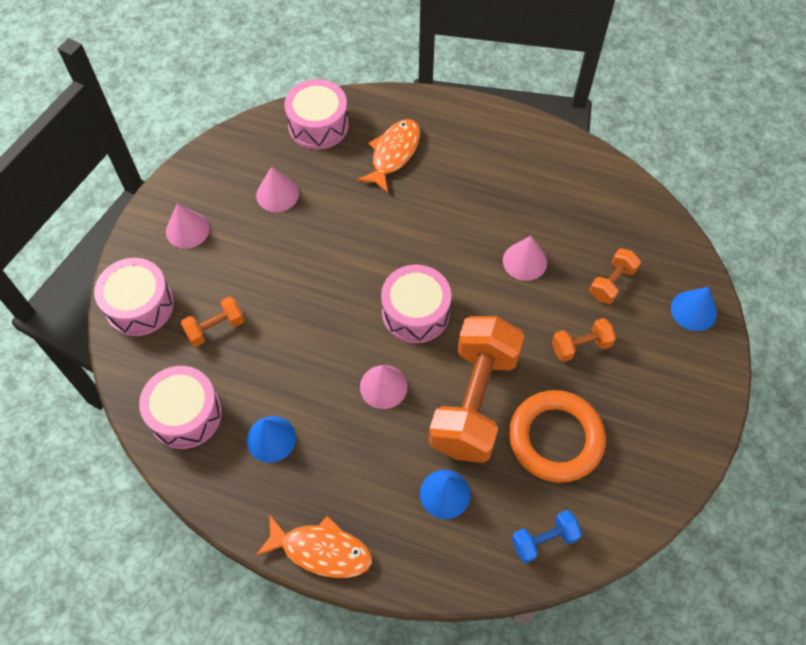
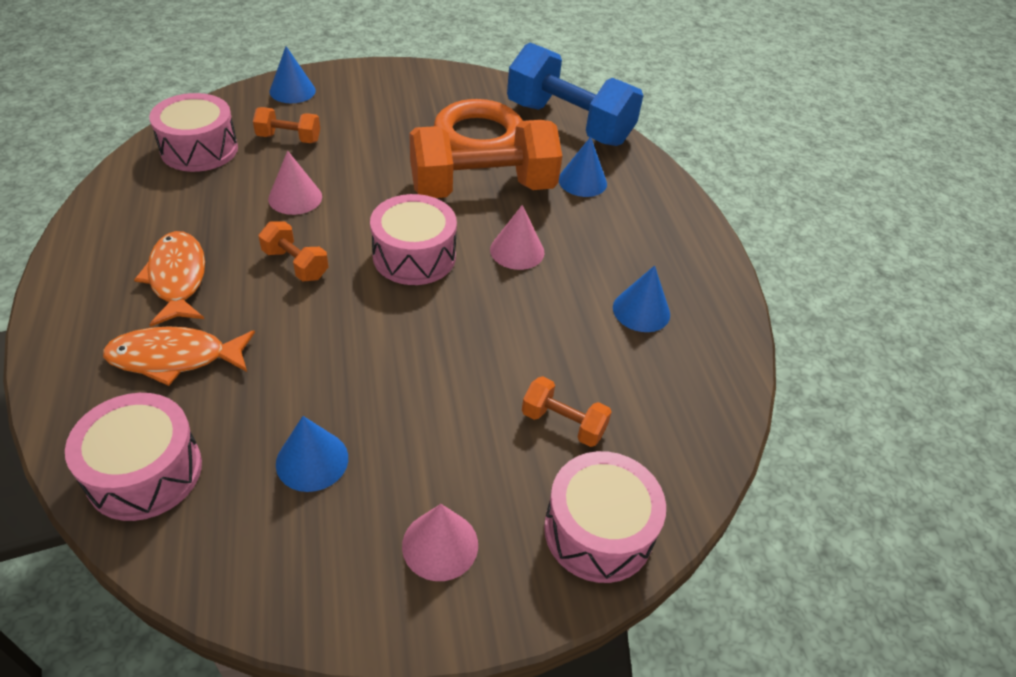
camera: 125 degrees left, 15 degrees down
pink drum [139,366,222,449] -> pink drum moved to [149,93,238,172]
pink cone [256,167,299,212] -> blue cone [276,416,348,492]
orange fish [256,514,372,578] -> orange fish moved to [134,231,205,327]
blue dumbbell [512,510,582,563] -> blue dumbbell [507,43,643,146], size x2.25
orange dumbbell [552,318,616,362] -> orange dumbbell moved to [259,221,328,281]

